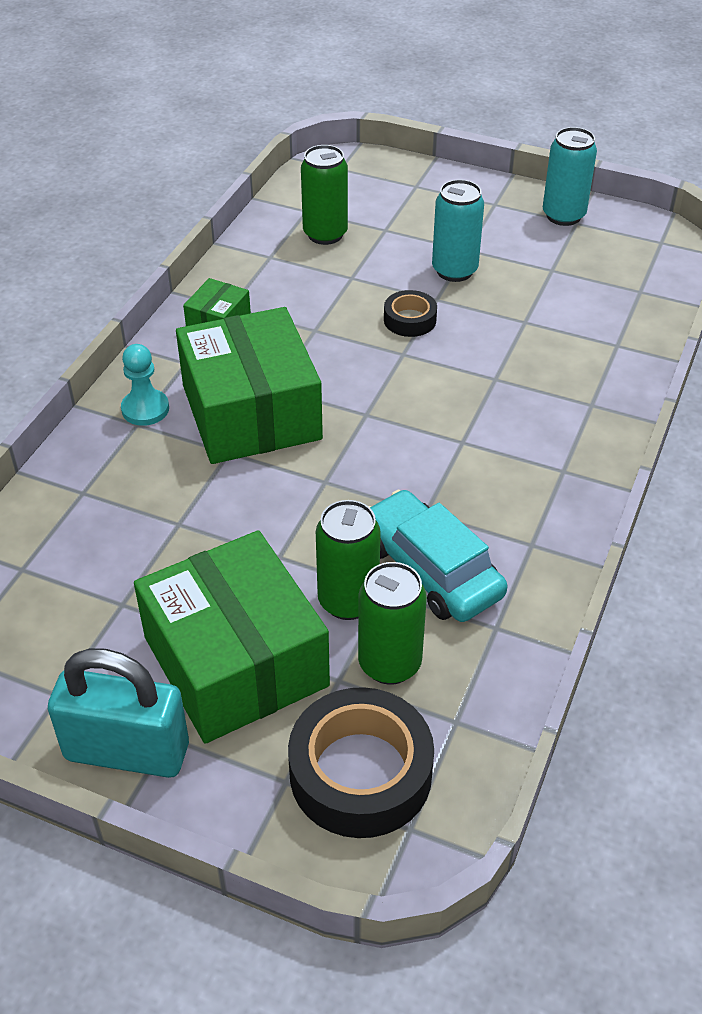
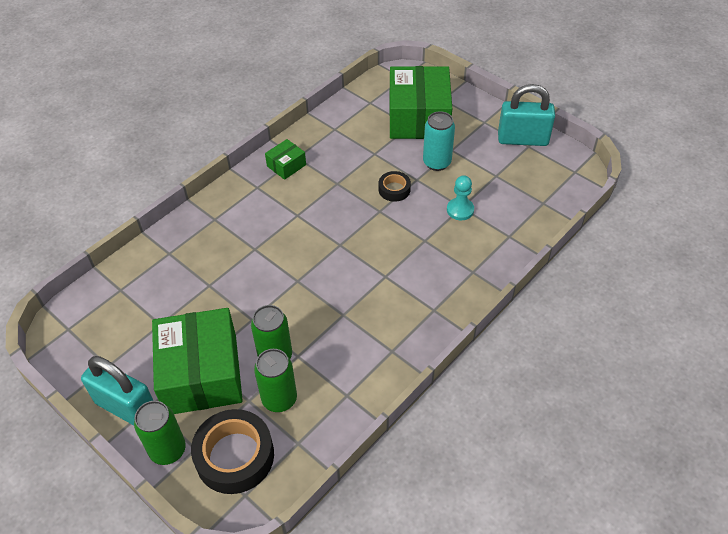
camera: 20 degrees right, 5 degrees up
turquoise pawn [121,344,169,426] -> turquoise pawn moved to [447,175,474,220]
green box [176,307,323,464] -> green box moved to [390,66,452,139]
green can [301,145,348,245] -> green can moved to [134,401,186,465]
turquoise car [368,490,507,622] -> none
turquoise can [543,127,597,226] -> turquoise padlock [498,84,555,146]

